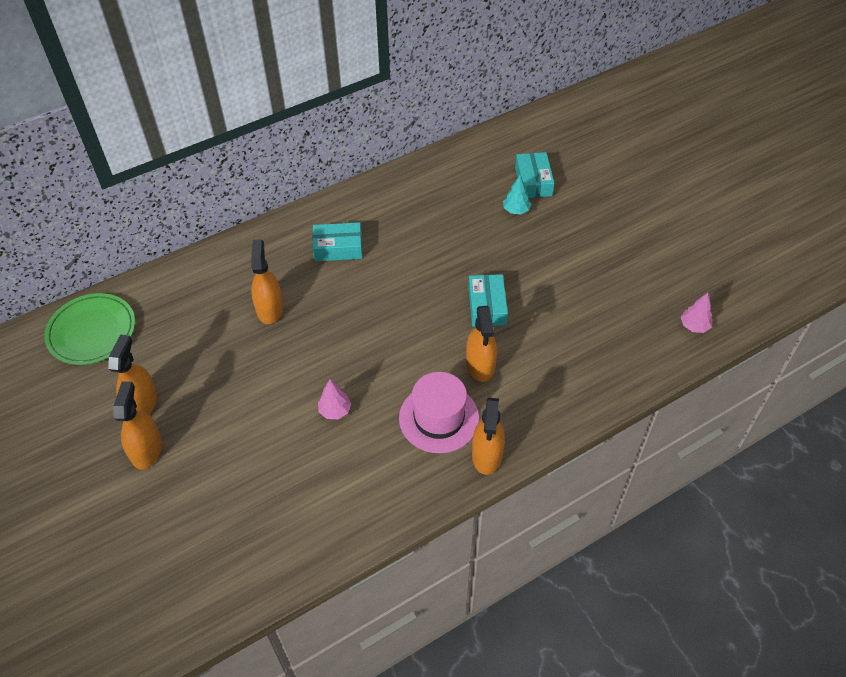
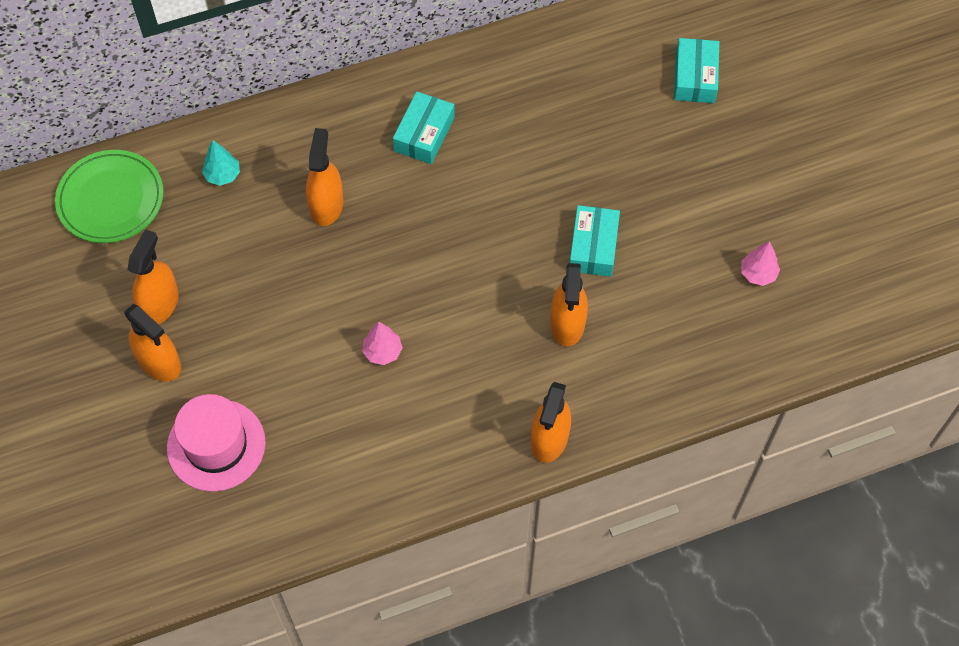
camera: 10 degrees right, 10 degrees up
orange spray bottle [113,381,162,470] -> orange spray bottle turned 120 degrees clockwise [124,304,181,382]
turquoise box [313,222,362,261] -> turquoise box turned 75 degrees counterclockwise [393,91,455,164]
pink hat [399,372,479,453] -> pink hat moved to [167,394,266,492]
turquoise tree [503,175,531,215] -> turquoise tree moved to [202,140,240,186]
pink tree [681,293,713,333] -> pink tree moved to [741,241,780,286]

